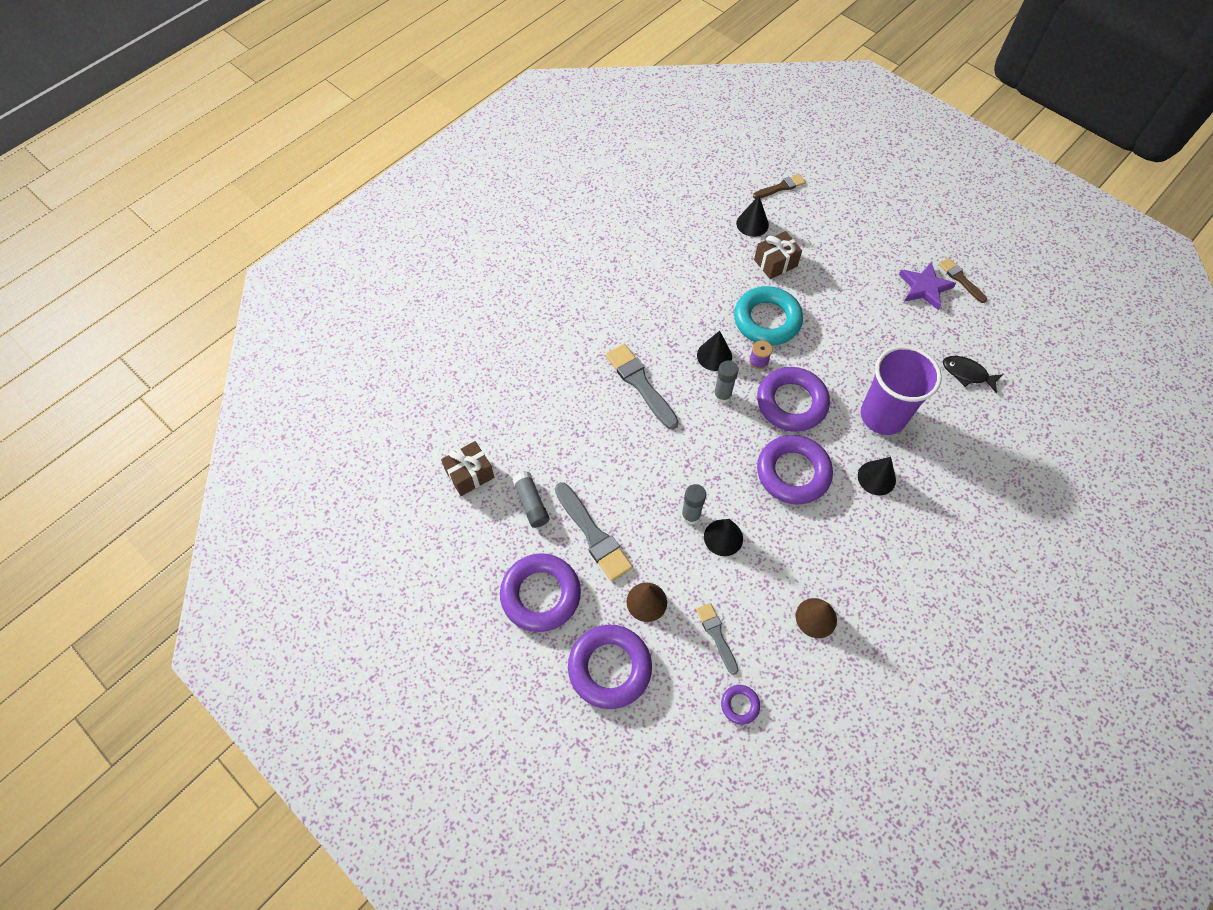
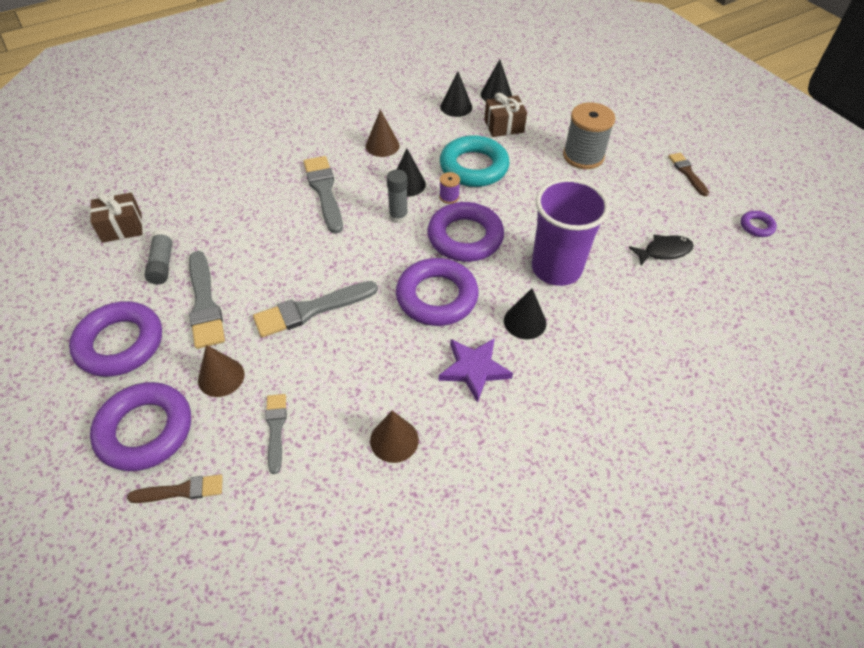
camera: 15 degrees right, 10 degrees down
grey glue stick [681,484,706,525] -> grey brush [253,281,378,337]
black cone [704,519,743,556] -> black cone moved to [440,72,472,117]
purple ring [721,685,760,725] -> purple ring moved to [741,211,777,237]
brown brush [753,174,806,199] -> brown brush moved to [127,474,223,503]
purple star [899,261,956,310] -> purple star moved to [439,338,513,403]
black fish [943,356,1003,393] -> black fish turned 120 degrees clockwise [629,235,694,265]
none -> brown cone [366,110,399,157]
none -> grey spool [563,102,615,169]

